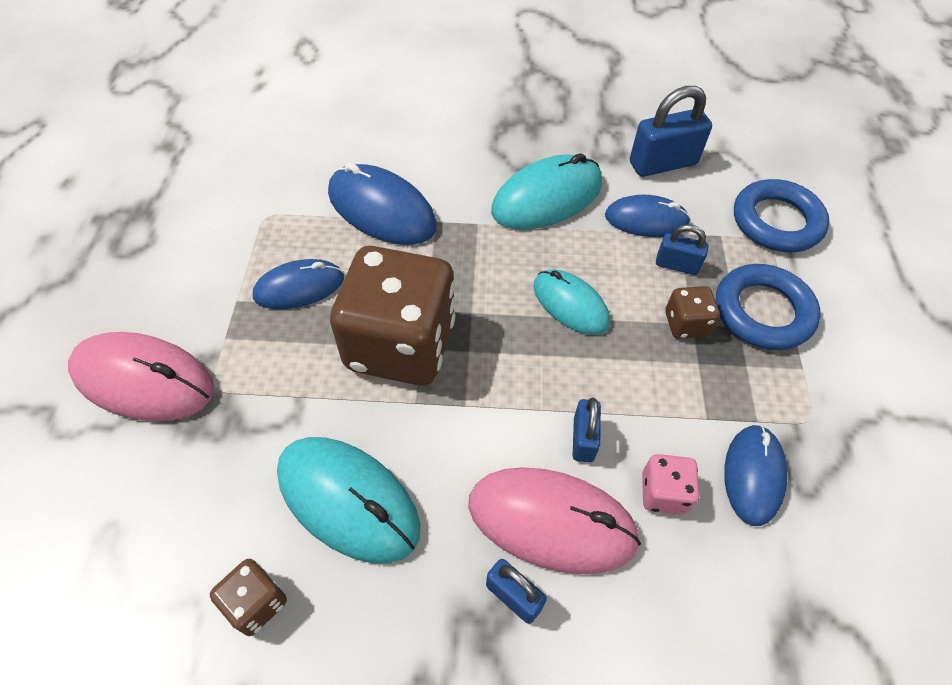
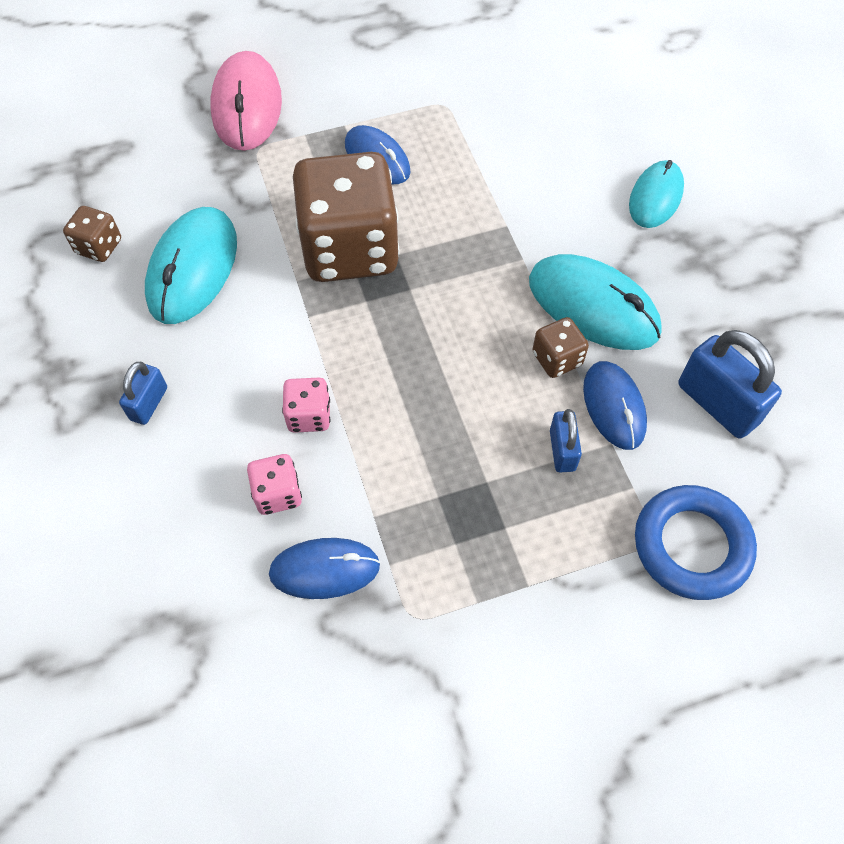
camera: 70 degrees right, 5 degrees up
blue mouse [328,163,437,245] -> none
pink mouse [468,467,641,574] -> none
turquoise mouse [533,269,610,335] -> turquoise mouse moved to [629,160,684,228]
blue padlock [573,398,601,462] -> pink dice [282,378,330,433]
brown dice [665,286,720,339] -> brown dice moved to [532,317,589,378]
blue ring [716,264,821,350] -> none

